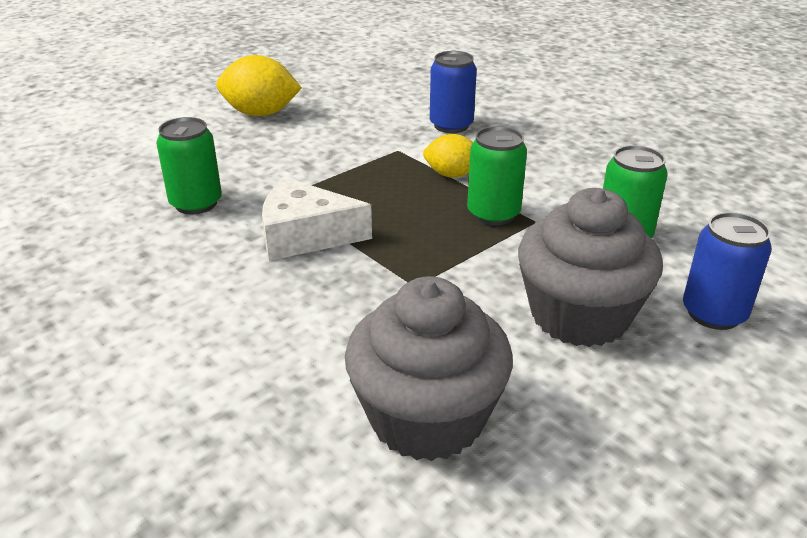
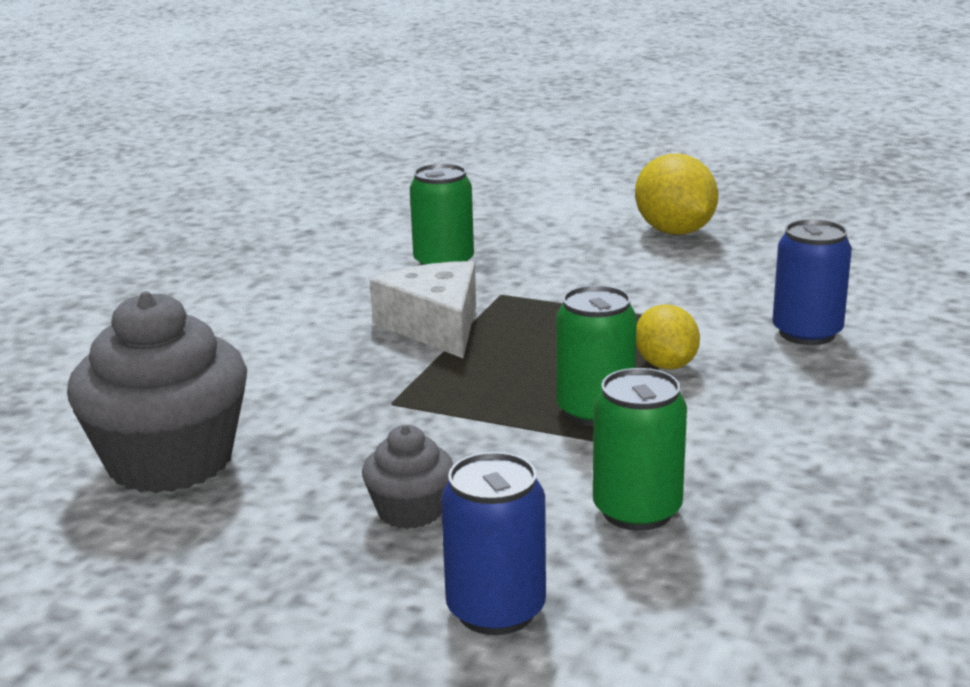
camera: 65 degrees right, 10 degrees down
grey cupcake [518,188,663,347] -> grey cupcake [362,425,453,529], size x0.49

